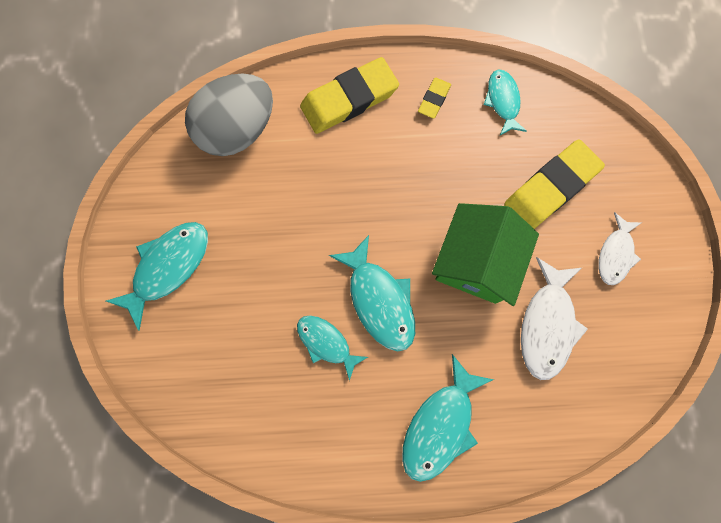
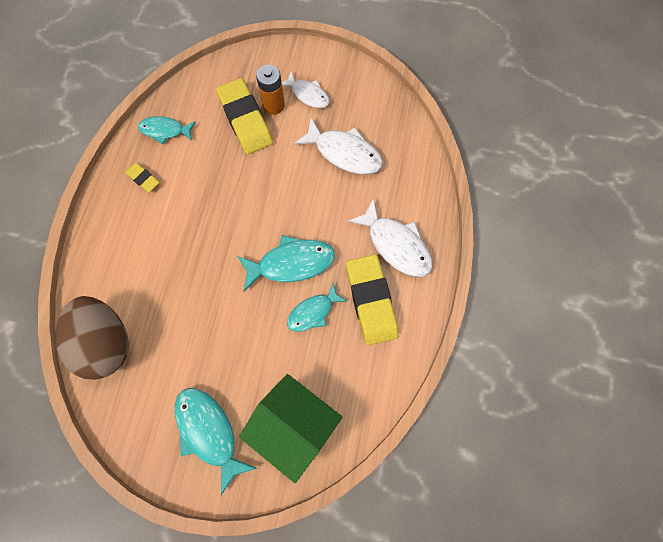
camera: 75 degrees left, 5 degrees down
grey egg [185,73,273,156] -> brown egg [55,296,129,380]
yellow eraser [300,57,399,134] -> yellow eraser moved to [346,254,399,345]
turquoise fish [402,354,494,482] -> white fish [347,199,432,277]
green house [432,203,539,306] -> green house moved to [239,374,342,483]
none -> orange battery [256,65,285,115]

